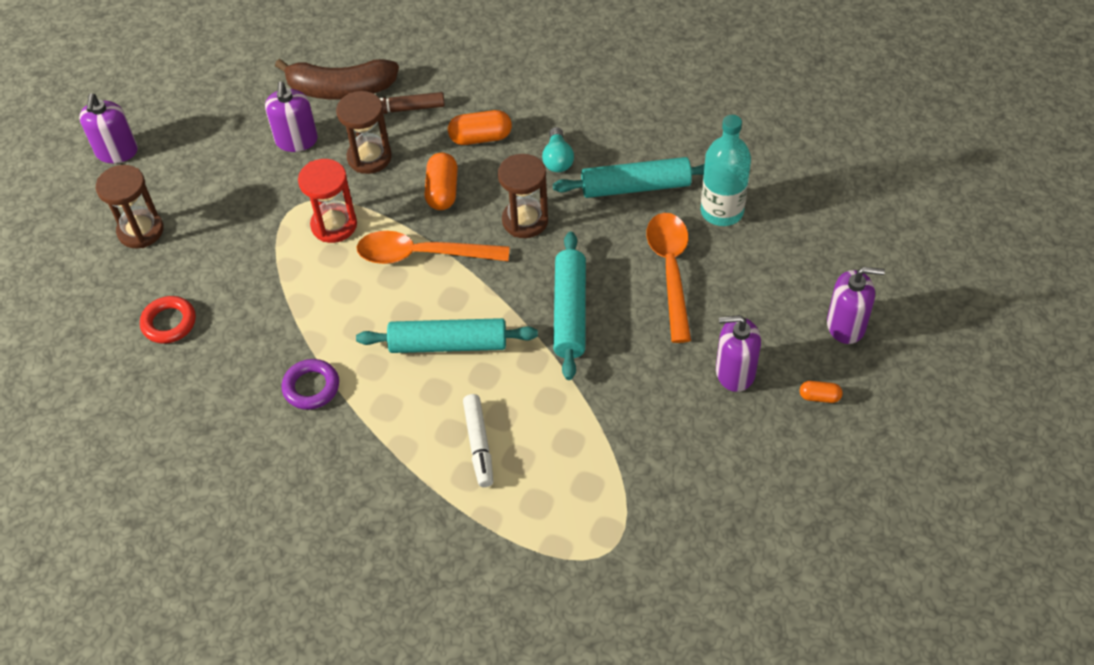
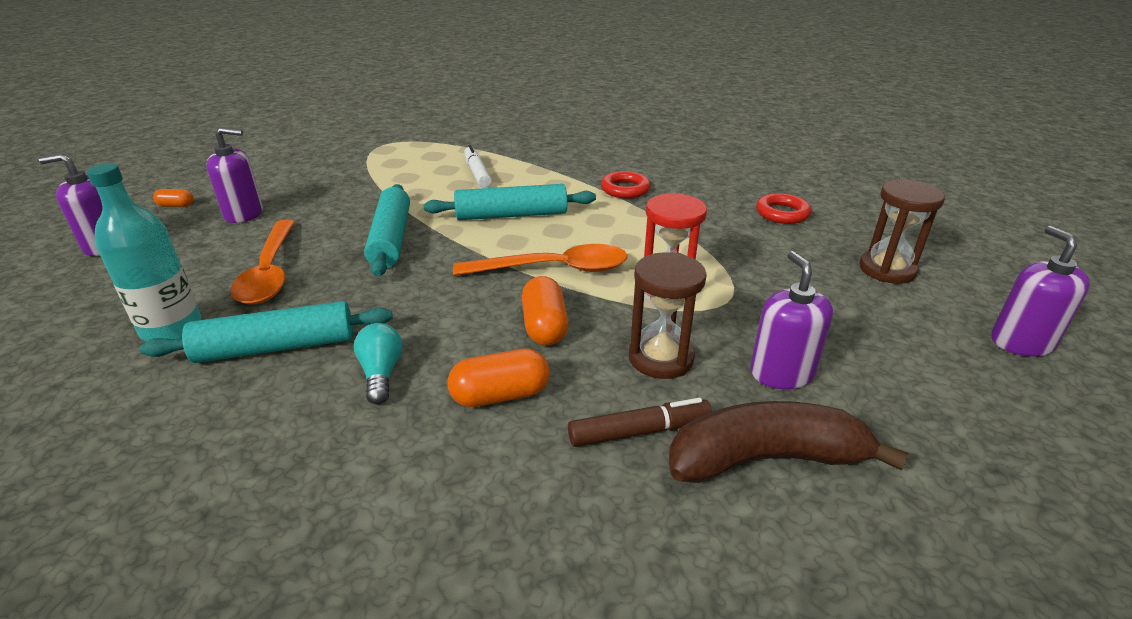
camera: 170 degrees right, 20 degrees down
purple ring [282,359,339,410] -> red ring [601,171,651,198]
brown hourglass [498,154,548,238] -> none

